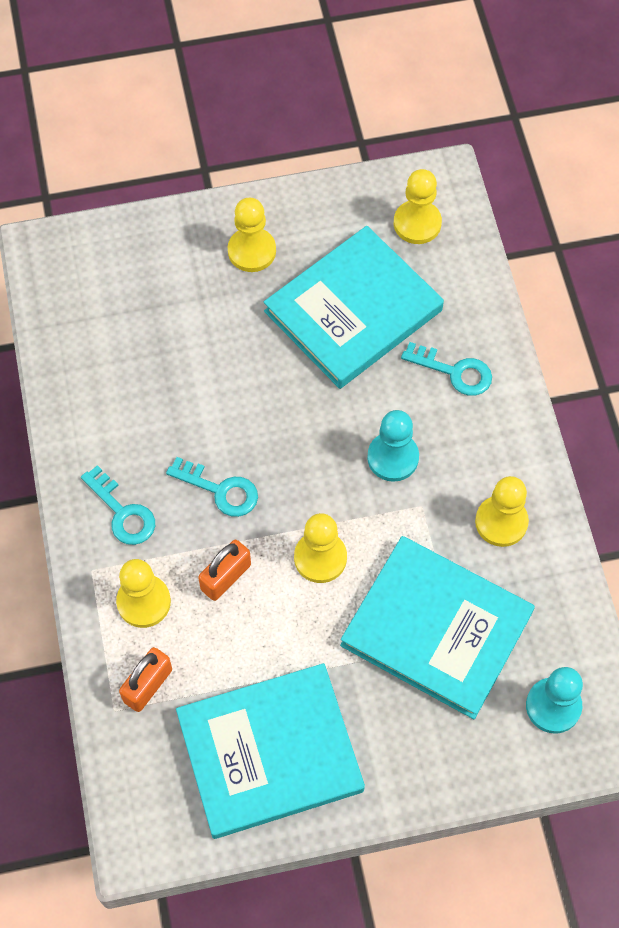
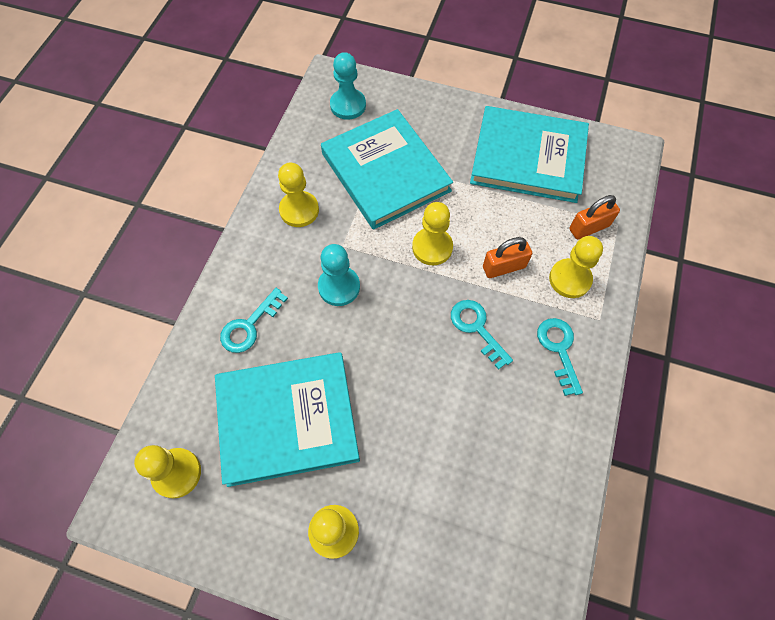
camera: 150 degrees left, 0 degrees up
turquoise key [401,342,492,396] -> turquoise key turned 105 degrees counterclockwise [220,288,288,353]

